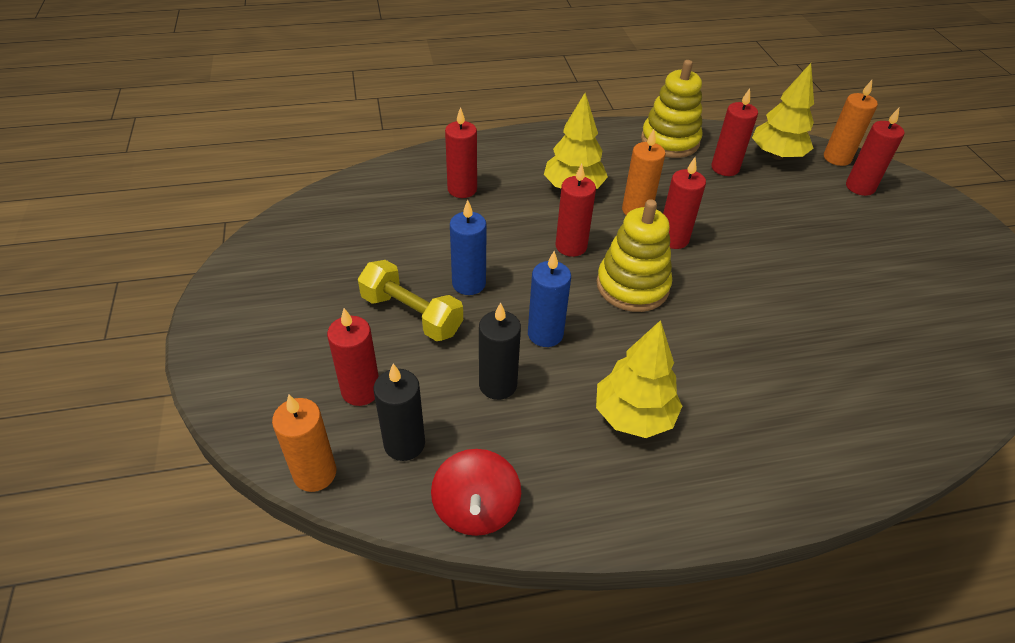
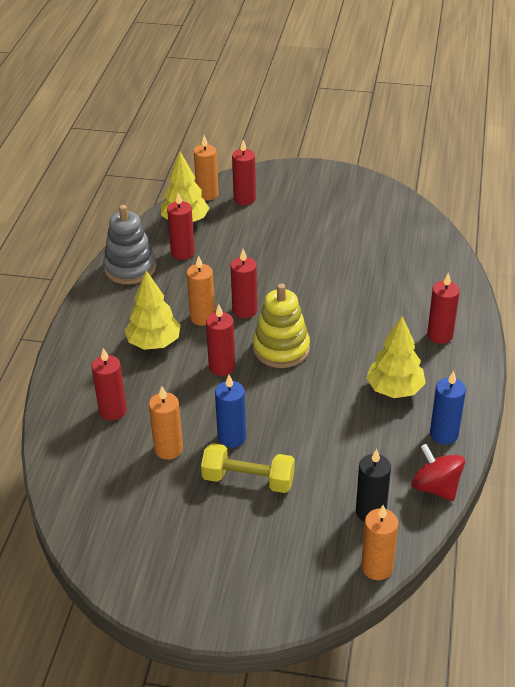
camera: 65 degrees left, 5 degrees down
red candle [327,308,379,406] -> red candle moved to [427,272,460,344]
yellow dumbbell [358,260,463,341] -> yellow dumbbell turned 45 degrees clockwise [201,443,295,493]
red spinning top [431,449,521,536] -> red spinning top turned 150 degrees counterclockwise [411,444,465,501]
black candle [479,302,521,400] -> none
blue candle [528,251,571,347] -> blue candle moved to [430,371,466,445]
yellow stacking toy [641,60,703,158] -> grey stacking toy [103,205,156,284]
none -> orange candle [149,387,183,460]

